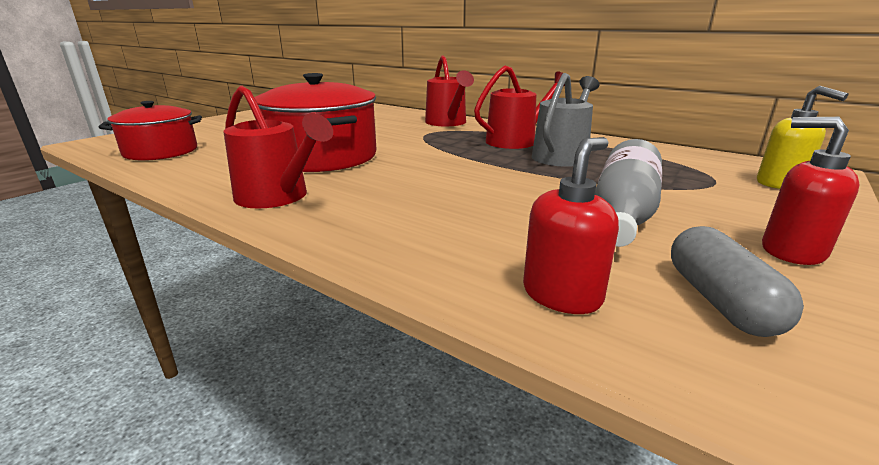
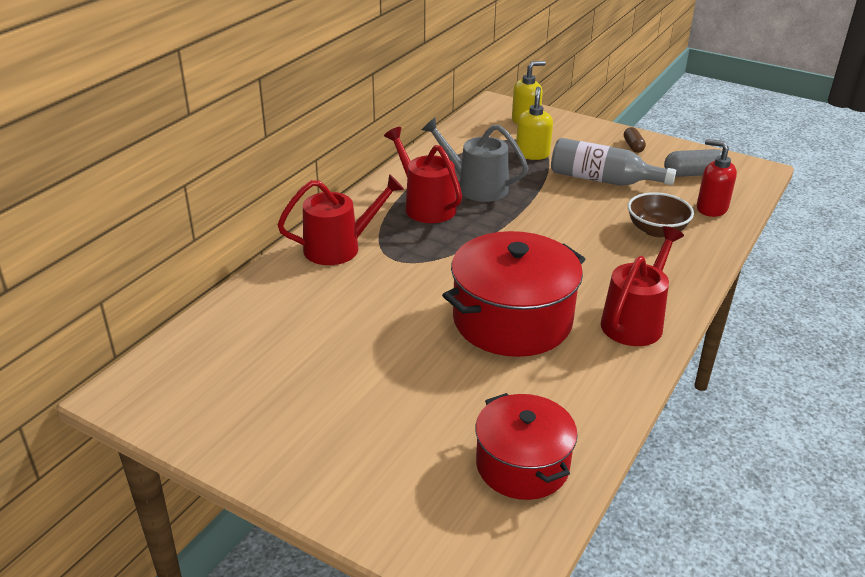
camera: 95 degrees left, 10 degrees up
red soap dispenser [762,117,860,265] -> brown capsule [624,127,646,153]
none -> yellow soap dispenser [516,87,553,160]
none -> brown bowl [628,192,694,237]

